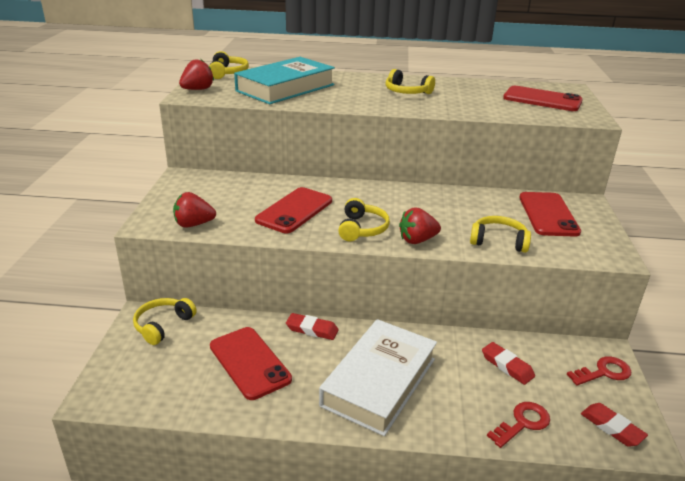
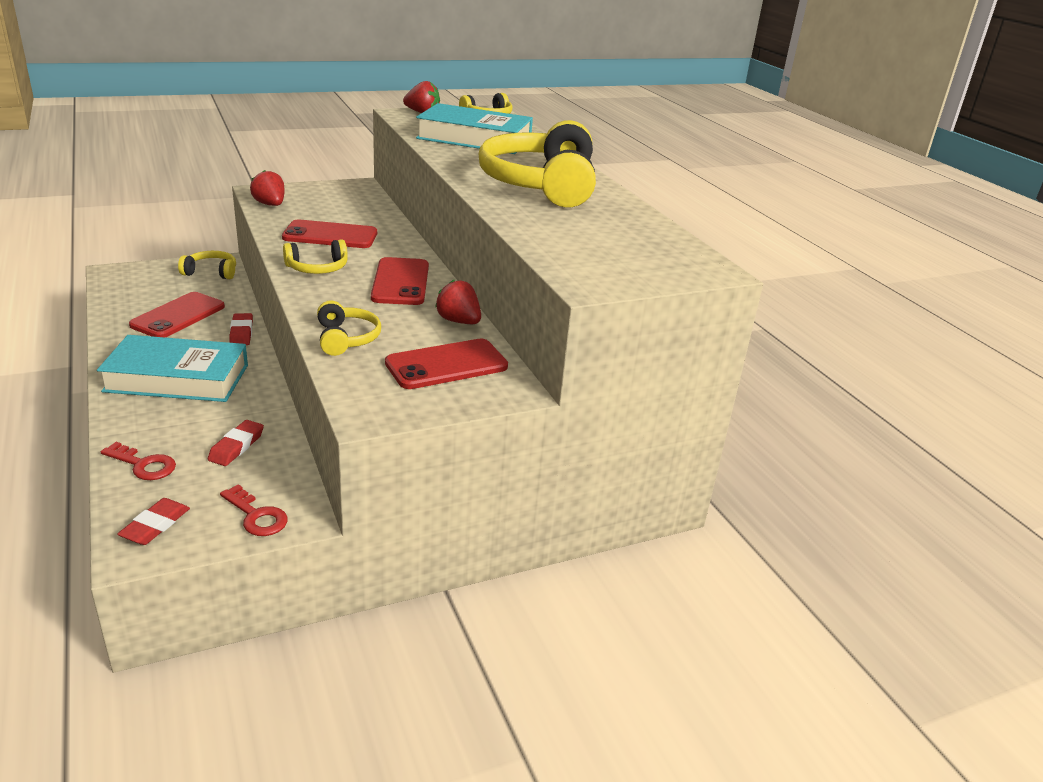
camera: 60 degrees right, 0 degrees up
white book [319,319,437,436] -> turquoise book [97,335,248,402]
yellow headphones [385,69,435,94] -> yellow headphones [479,120,596,208], size x2.16
red strawberry [399,208,441,244] -> red strawberry moved to [435,280,481,324]
red phone [503,86,583,111] -> red phone moved to [371,257,429,305]

